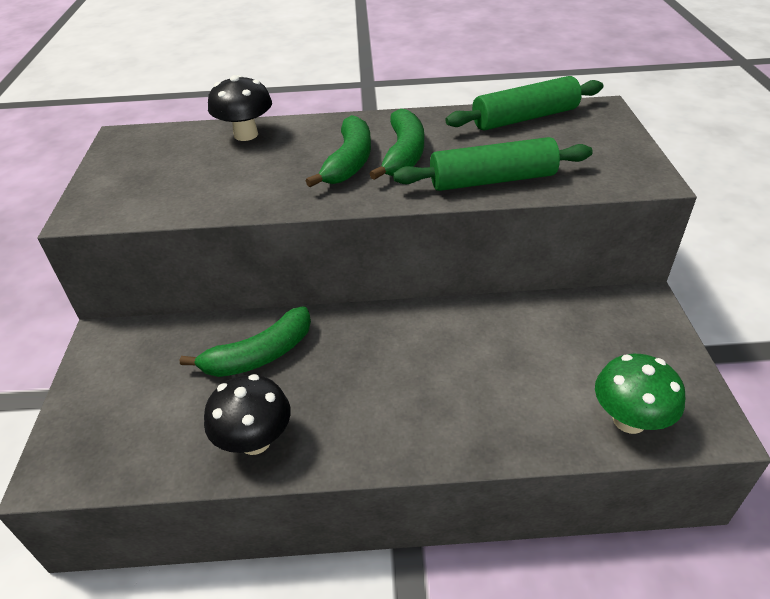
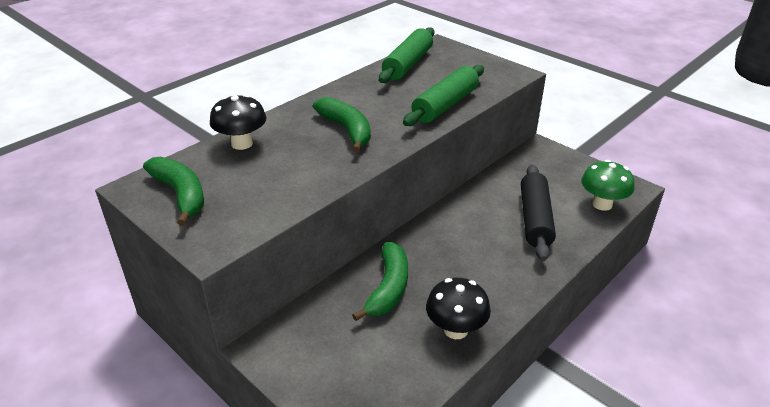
camera: 45 degrees left, 5 degrees down
green banana [369,109,424,180] -> green banana moved to [143,157,204,226]
none -> black rolling pin [521,164,556,261]

